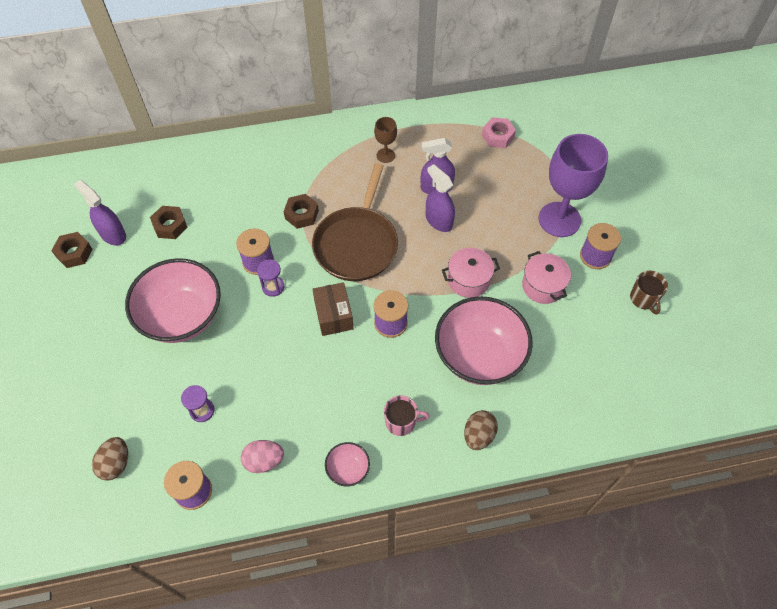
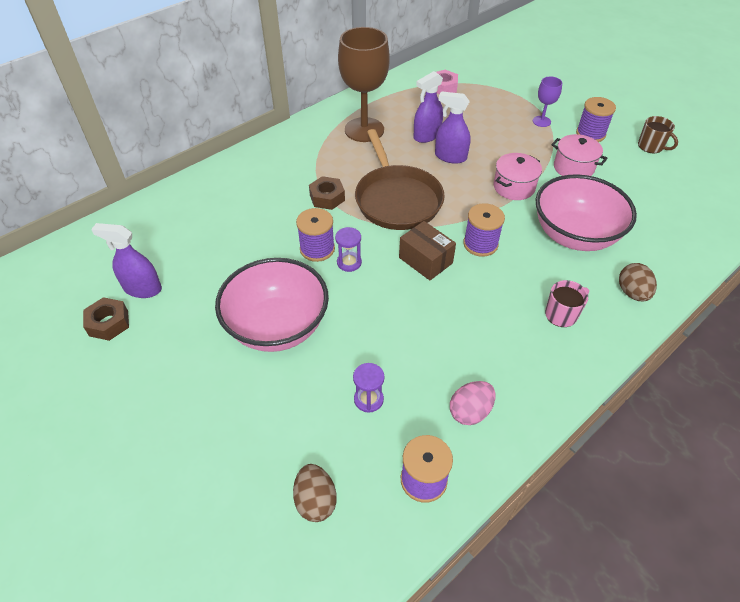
camera: 30 degrees left, 10 degrees down
brown nut [150,206,188,239] -> none
pink bowl [325,442,370,487] -> none
brown goblet [374,117,397,163] -> brown goblet [338,27,390,142], size x2.14
purple goblet [539,134,608,237] -> purple goblet [533,77,562,127], size x0.47

